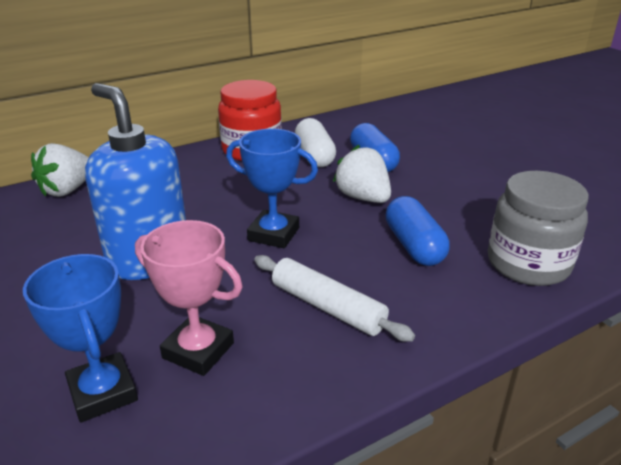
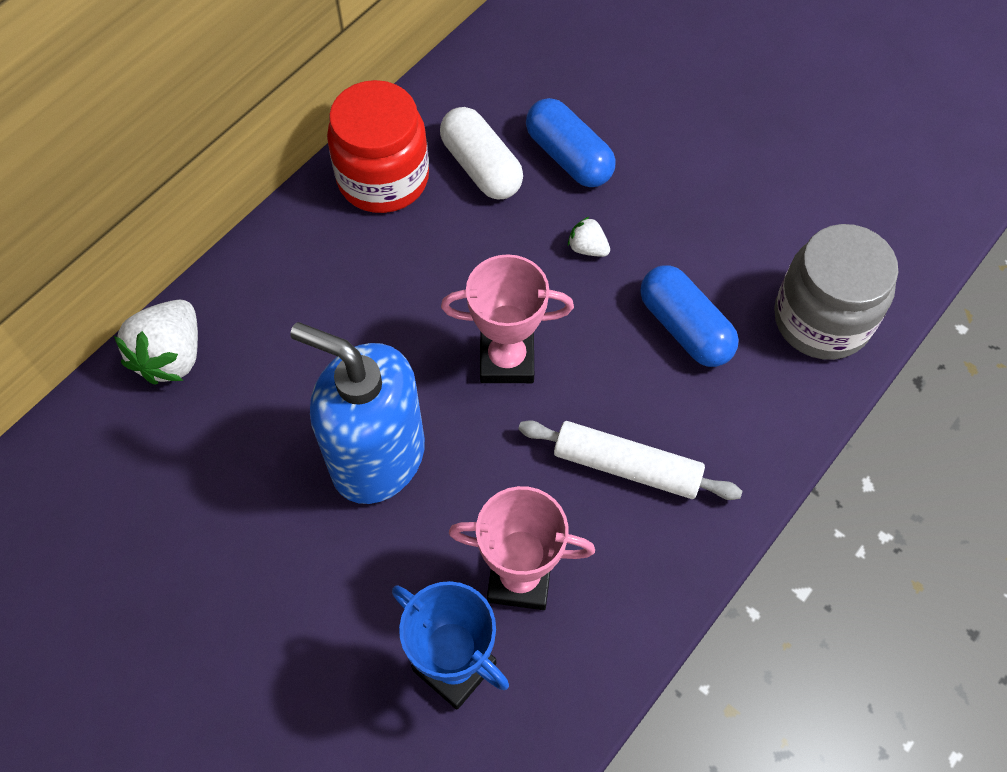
camera: 20 degrees left, 30 degrees up
blue trophy [226,129,318,248] -> pink trophy [441,254,574,383]
white strawberry [333,145,391,203] -> white strawberry [568,216,610,257], size x0.50

